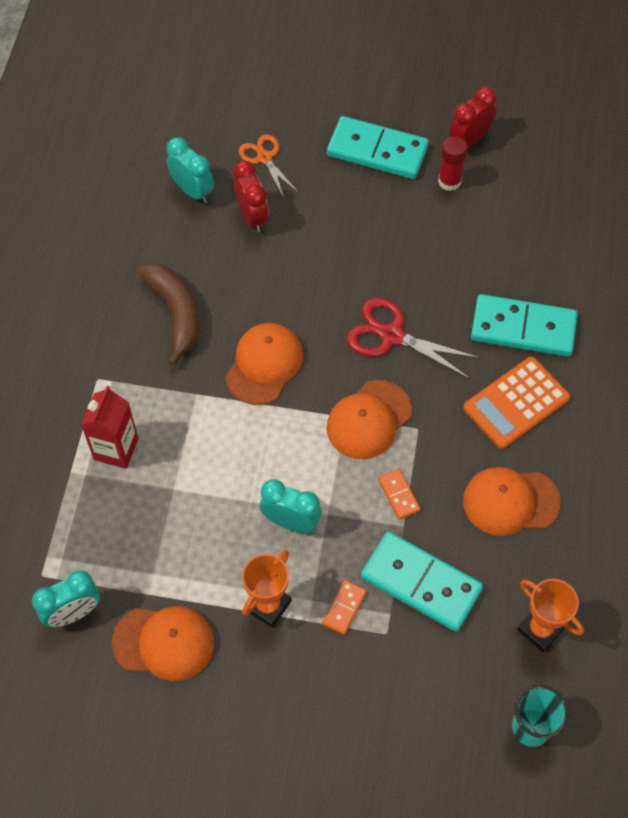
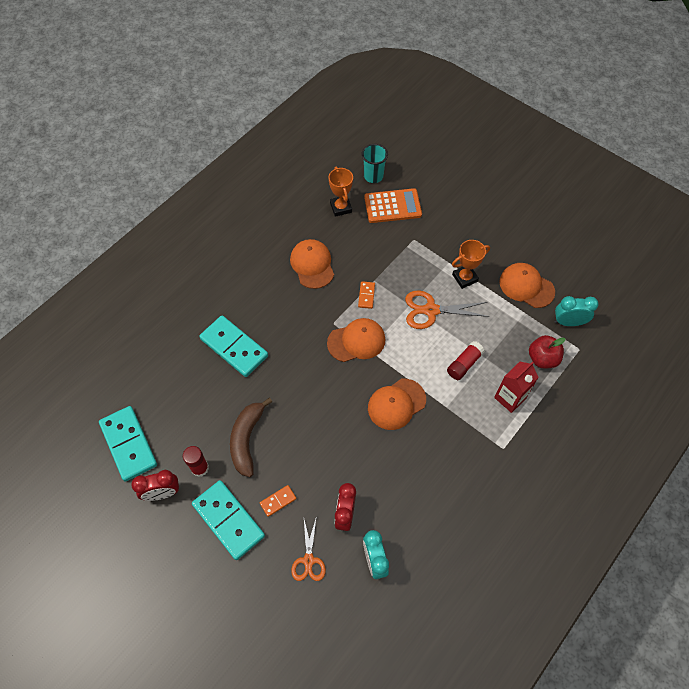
camera: 150 degrees left, 0 degrees up
brown banana [138,263,199,366] -> brown banana moved to [230,398,272,477]
turquoise clock [260,479,322,533] -> orange scissors [405,290,489,329]
orange domino [322,580,367,635] -> orange domino moved to [260,485,296,517]
red scissors [347,297,480,379] -> none
turquoise domino [361,532,483,632] -> turquoise domino moved to [99,406,157,482]
orange calculator [463,357,570,449] -> orange calculator moved to [364,188,422,223]
orange cap [463,467,561,536] -> orange cap turned 135 degrees counterclockwise [290,239,334,289]
none -> red glue stick [447,341,485,380]
none -> red apple [529,335,565,368]

